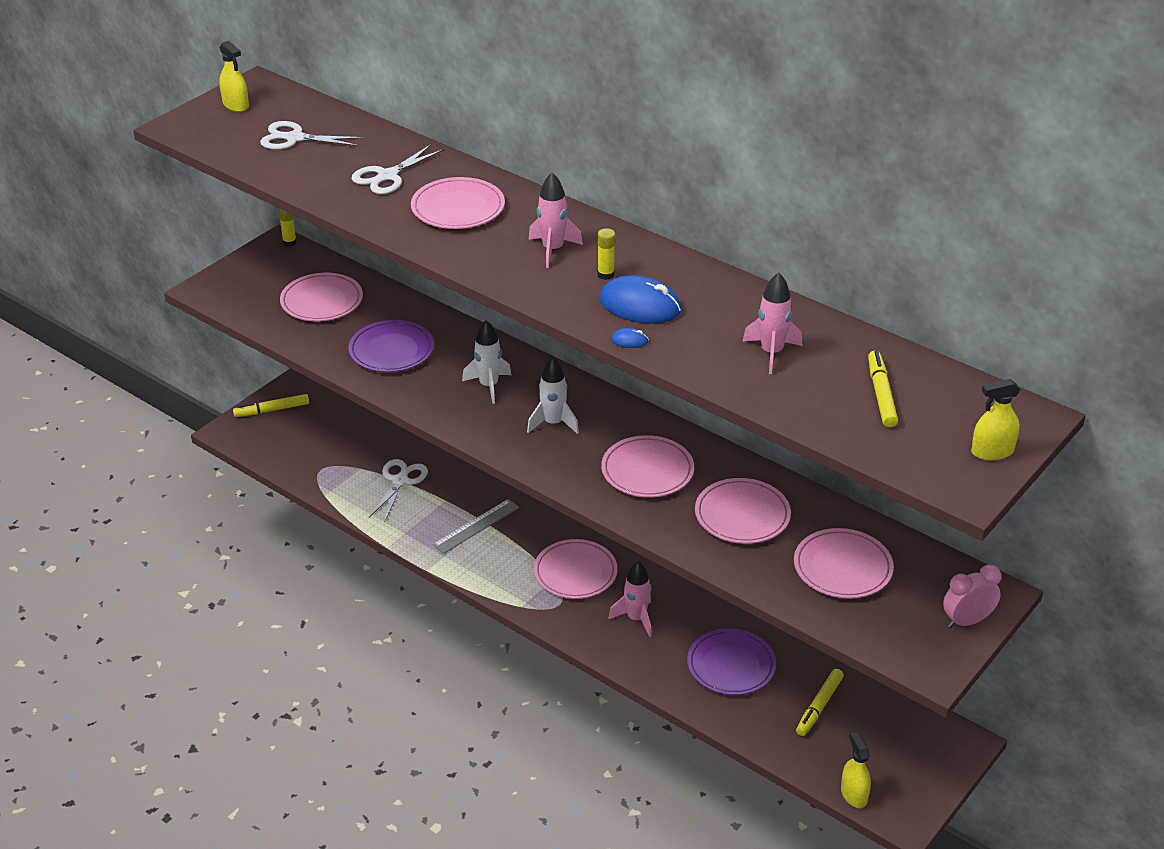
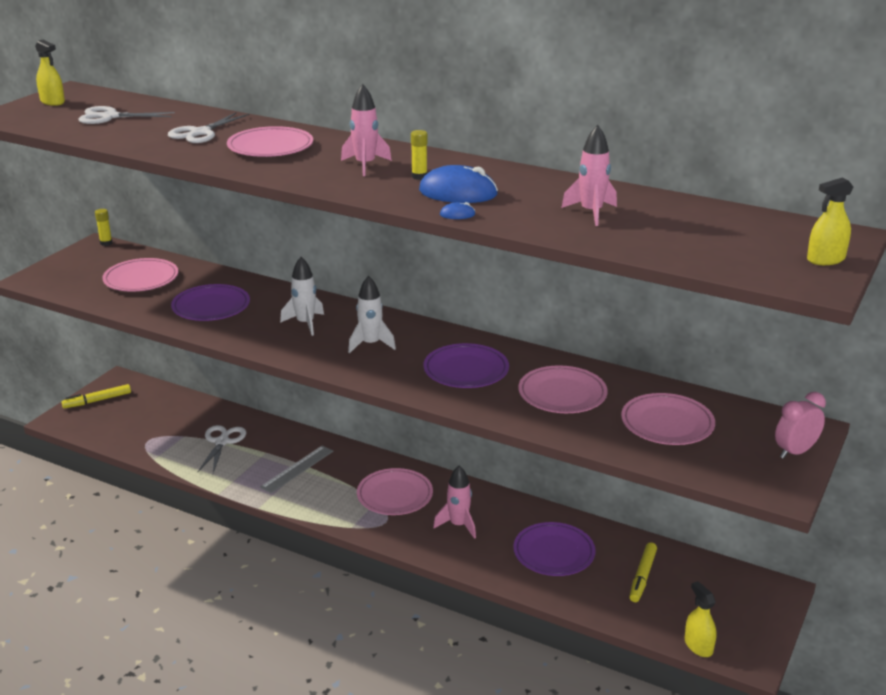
camera: 10 degrees left, 10 degrees down
pink plate [601,435,694,498] -> purple plate [423,343,509,388]
yellow marker [868,351,898,427] -> none

